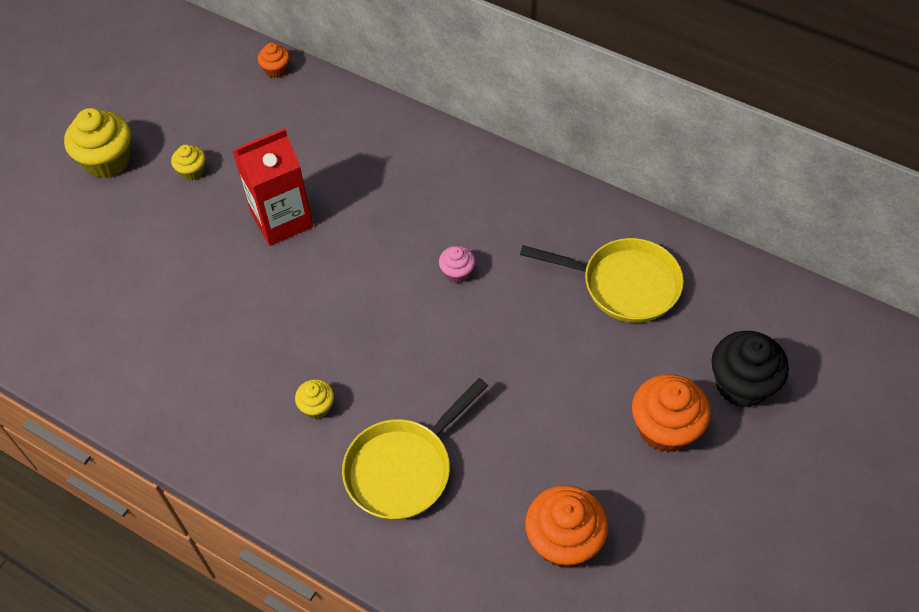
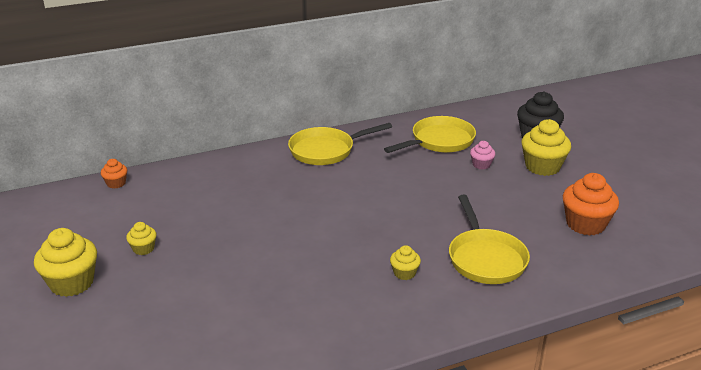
camera: 55 degrees left, 25 degrees down
red carton [233,128,313,246] -> none
pink cupcake [439,246,475,283] -> pink cupcake moved to [470,141,495,169]
orange cupcake [632,374,710,453] -> yellow cupcake [521,119,571,176]
none -> yellow pan [288,123,392,165]

